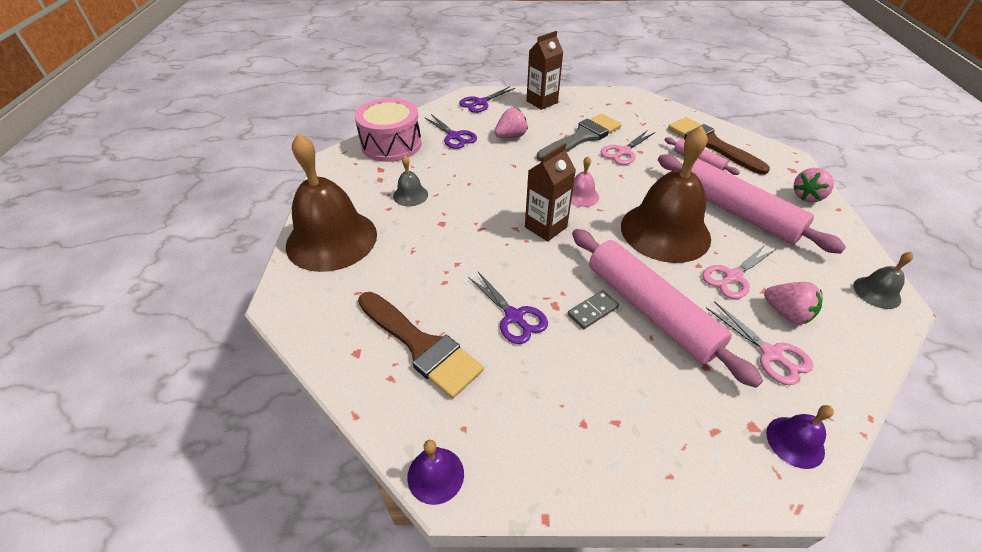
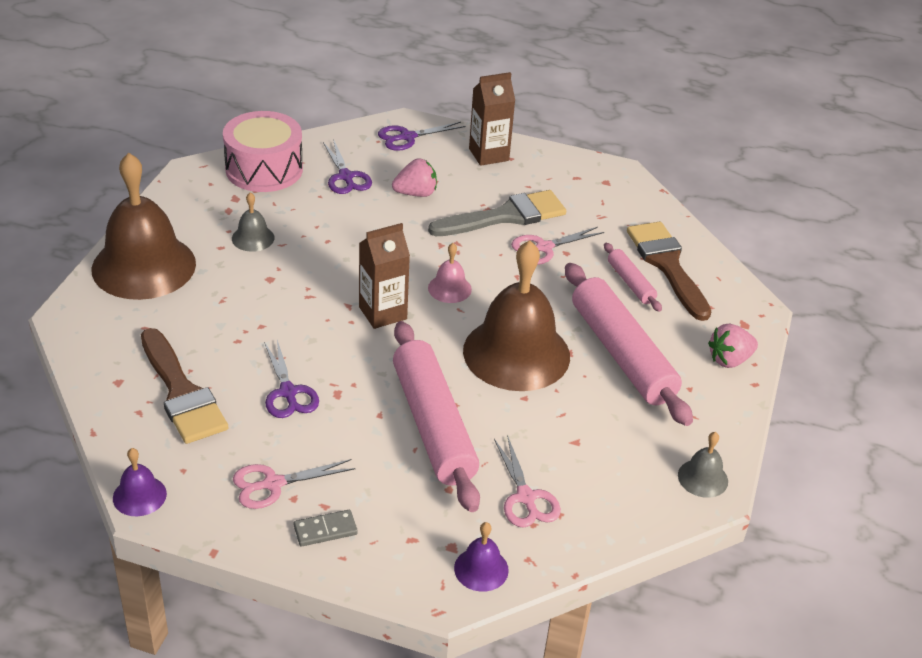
camera: 15 degrees right, 5 degrees down
grey domino [568,290,619,329] -> grey domino moved to [294,510,358,547]
pink scissors [702,245,775,299] -> pink scissors moved to [233,459,356,509]
pink strawberry [764,282,823,325] -> none

